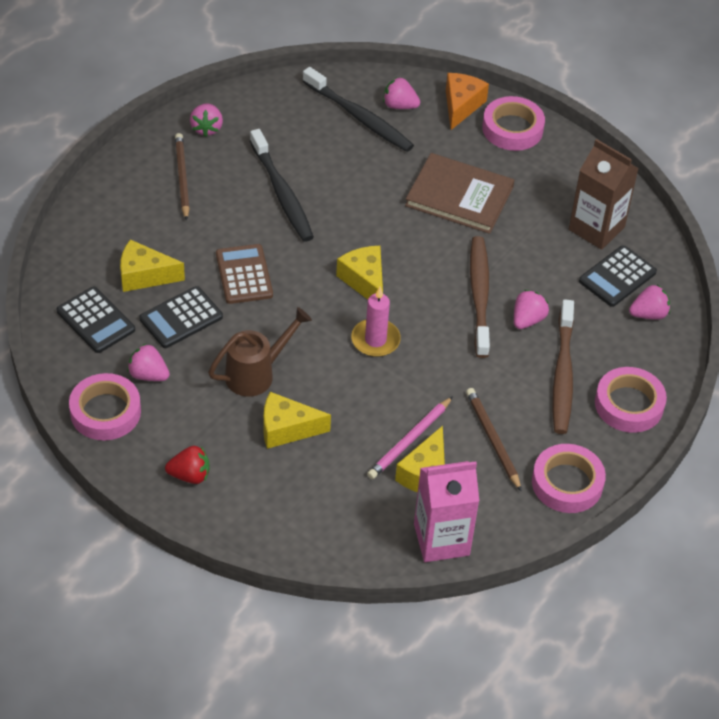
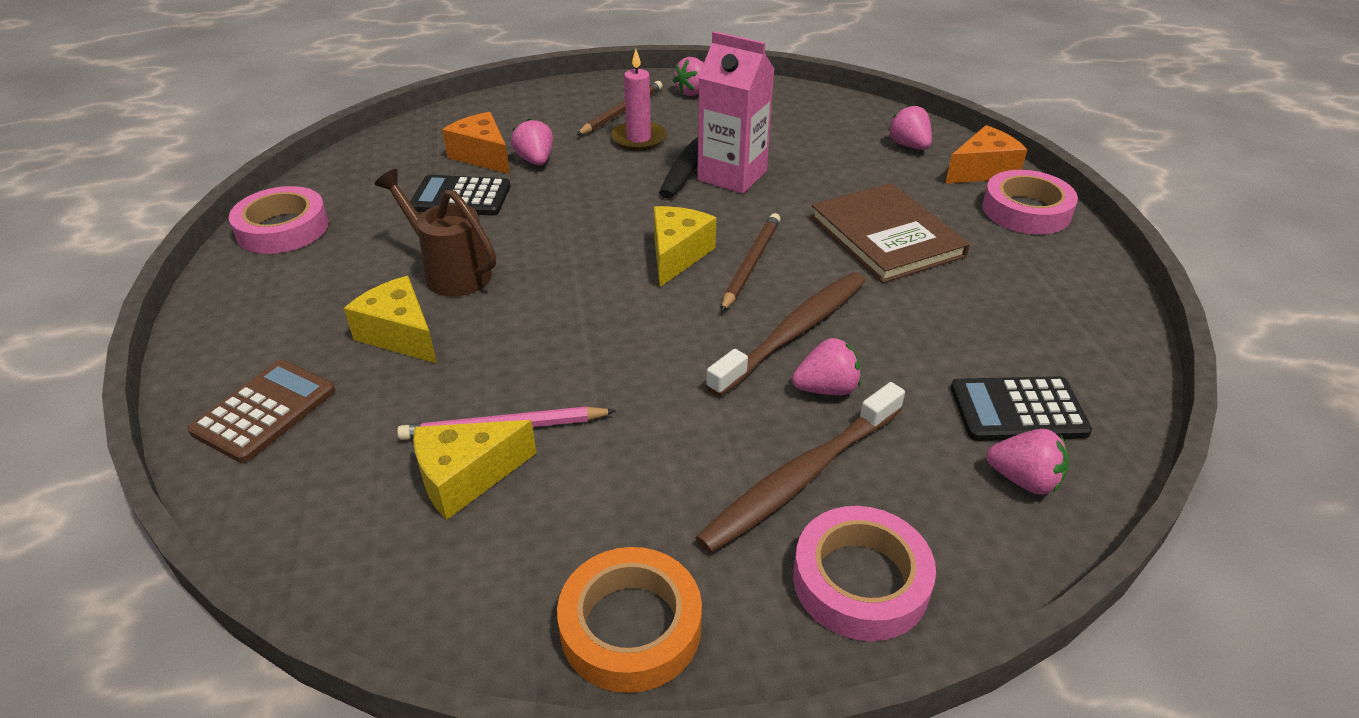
camera: 45 degrees right, 10 degrees down
black calculator [56,287,135,353] -> none
yellow cheese [120,239,185,292] -> orange cheese [442,112,510,174]
pink strawberry [127,344,170,381] -> pink strawberry moved to [511,119,553,165]
red strawberry [165,446,210,484] -> none
brown watering can [208,307,312,397] -> brown watering can turned 150 degrees counterclockwise [375,169,496,297]
brown calculator [216,244,273,304] -> brown calculator moved to [188,360,335,463]
black toothbrush [303,67,414,152] -> none
pink candle [351,287,401,357] -> pink candle moved to [611,49,667,151]
pink carton [414,461,479,562] -> pink carton moved to [697,31,774,194]
brown pencil [466,388,522,492] -> brown pencil moved to [721,213,781,312]
pink tape [532,444,606,513] -> orange tape [557,547,702,693]
brown carton [569,139,639,250] -> none

